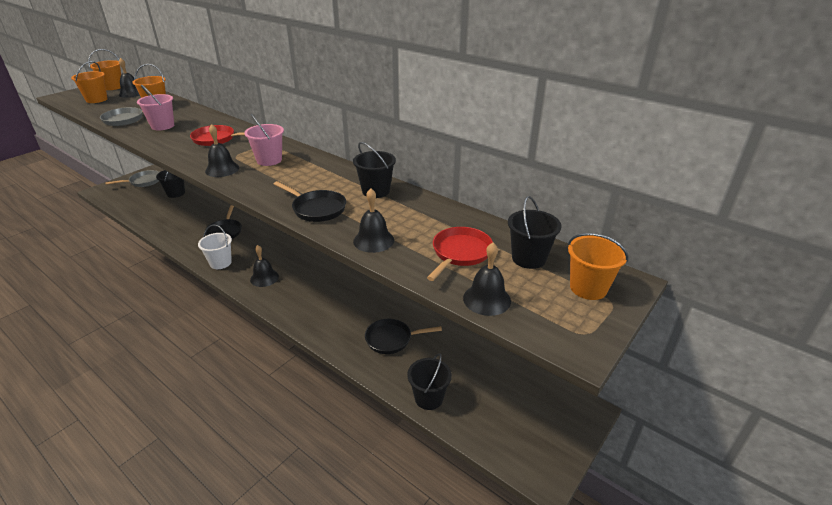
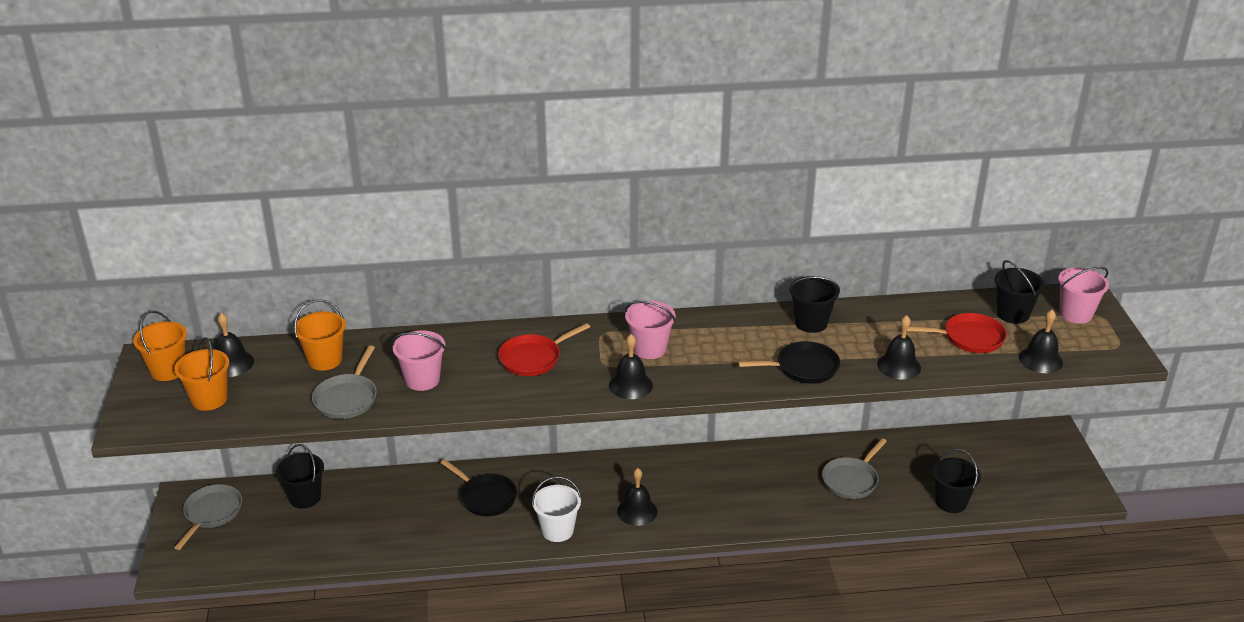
camera: 45 degrees left, 0 degrees up
black pan [365,319,442,354] -> grey pan [822,438,887,499]
red pan [427,227,493,281] -> red pan turned 105 degrees clockwise [907,313,1007,353]
orange bucket [568,233,628,300] -> pink bucket [1058,267,1109,324]

